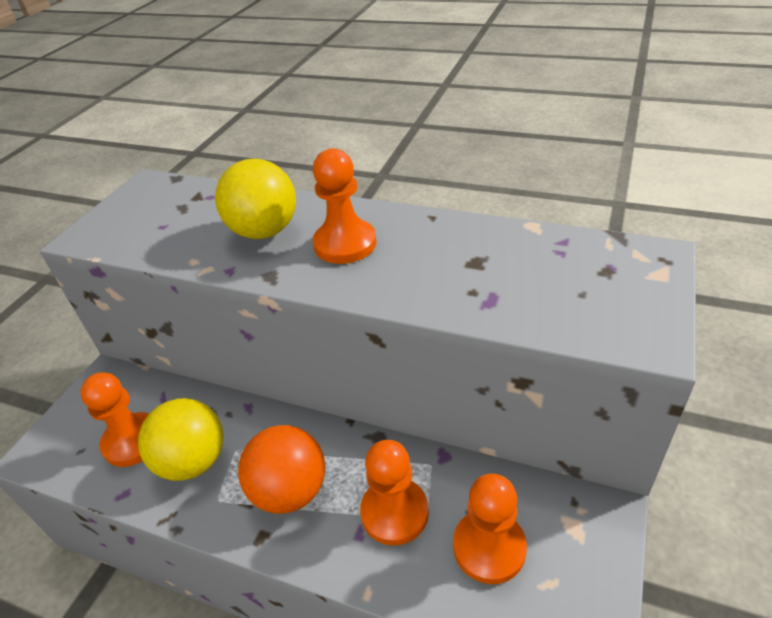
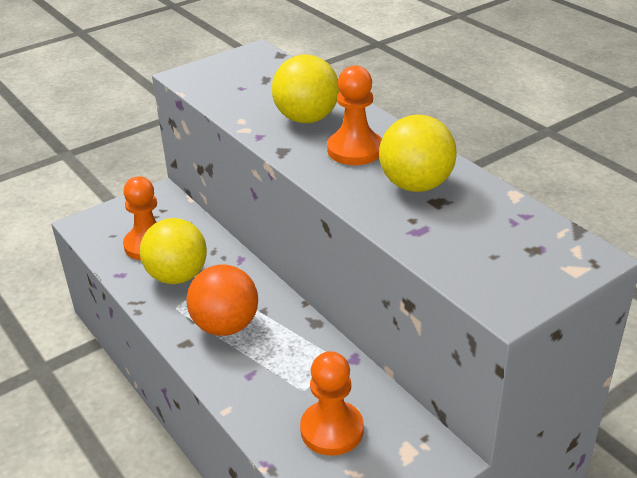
camera: 30 degrees right, 5 degrees down
orange pawn [360,440,429,546] -> none
none -> yellow ball [379,114,457,192]

